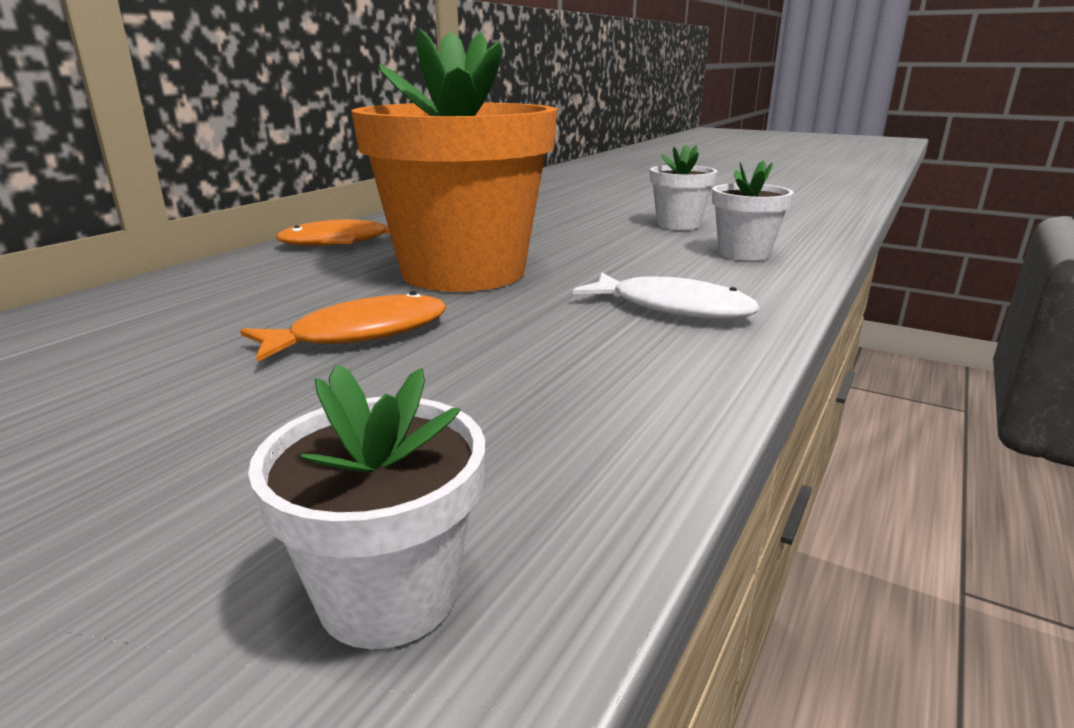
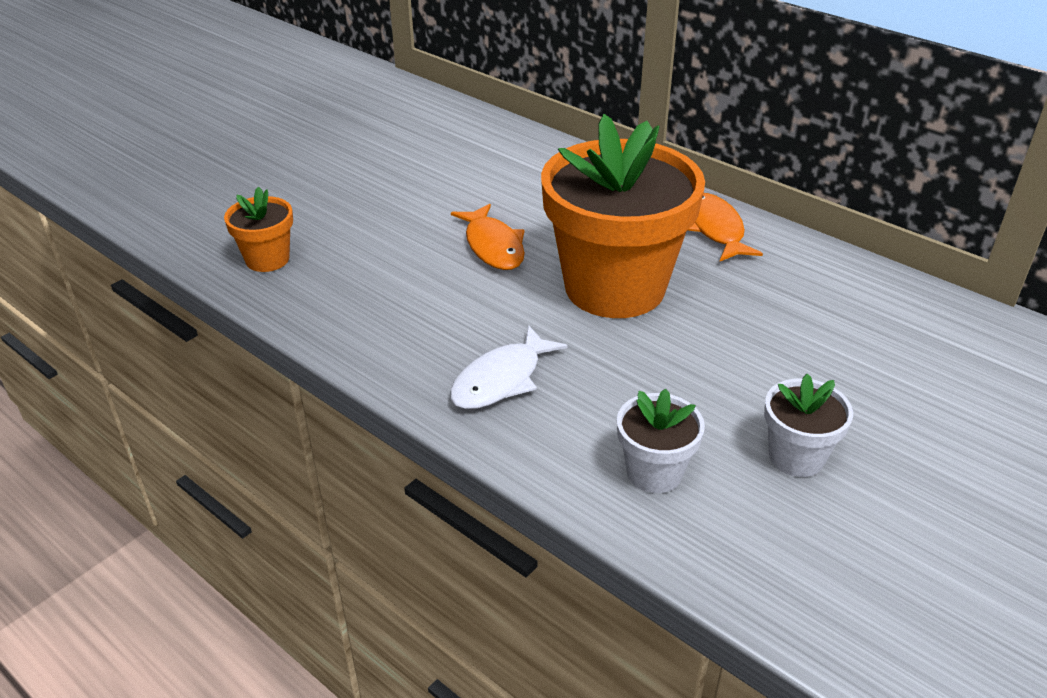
camera: 100 degrees right, 15 degrees up
white flower pot [248,365,485,649] -> orange flower pot [224,187,293,272]

